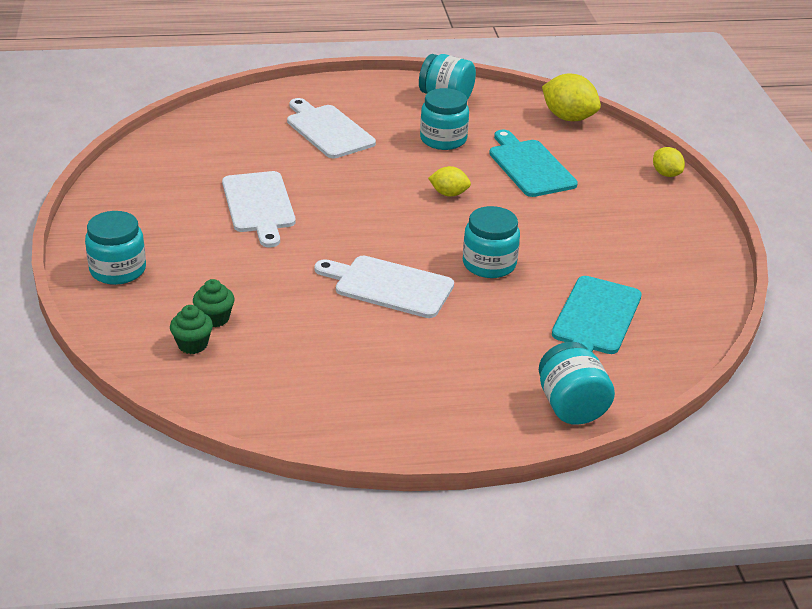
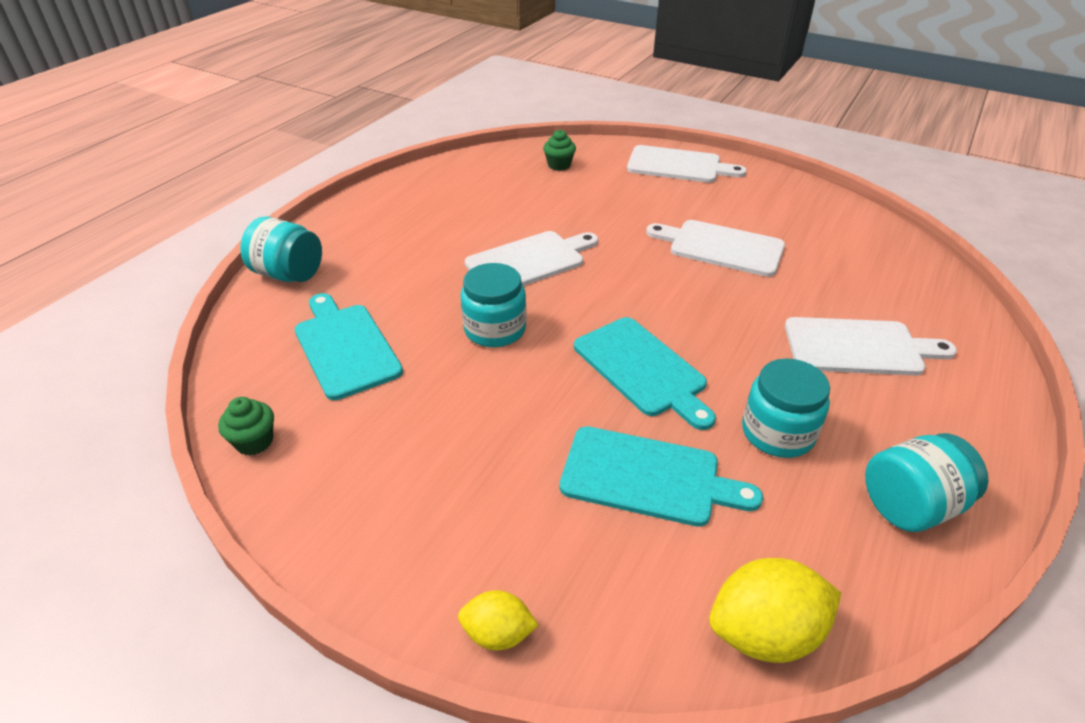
camera: 130 degrees right, 5 degrees up
turquoise jar [85,211,146,285] -> white cutting board [627,145,747,183]
green cupcake [193,279,235,327] -> green cupcake moved to [218,397,274,455]
yellow lemon [428,166,471,197] -> turquoise cutting board [574,317,716,430]

